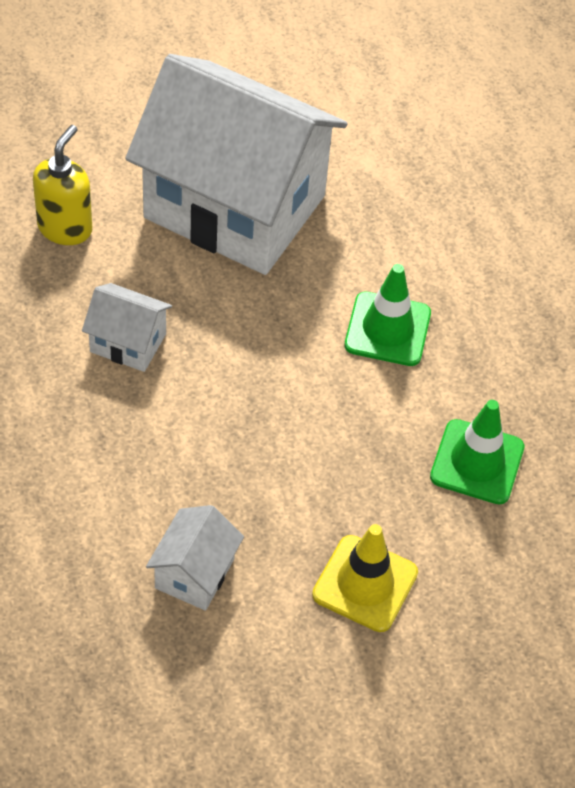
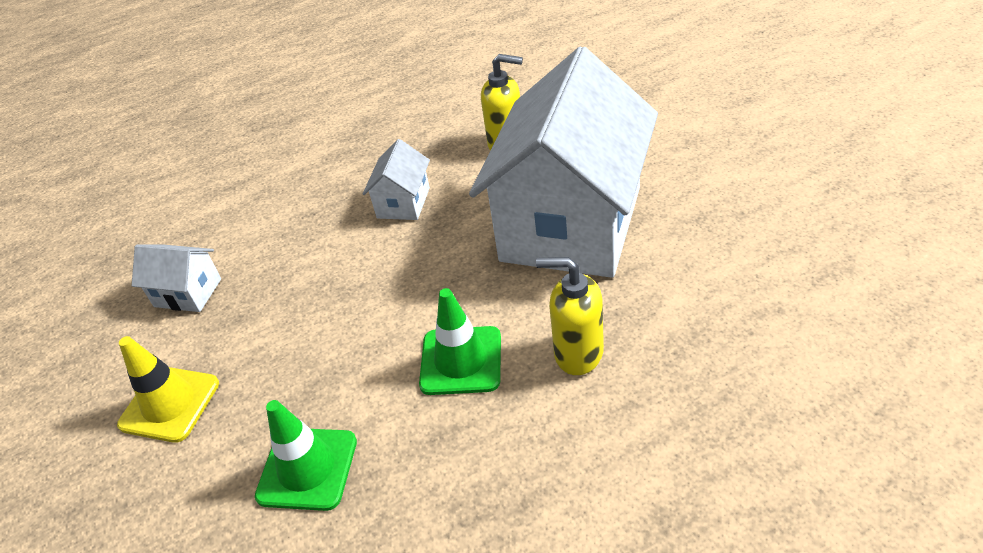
camera: 90 degrees right, 10 degrees down
none -> yellow soap dispenser [536,257,604,375]

